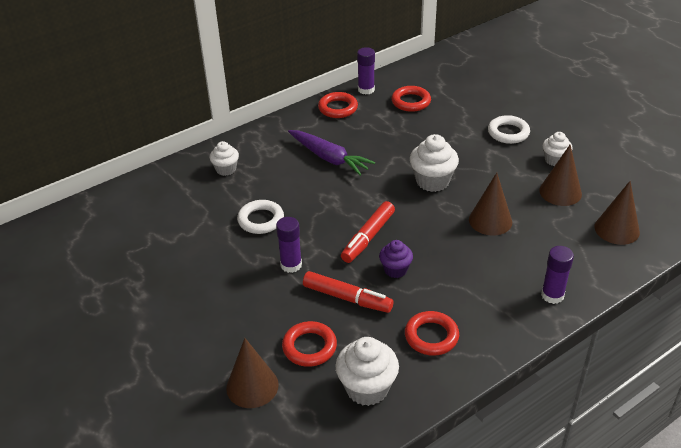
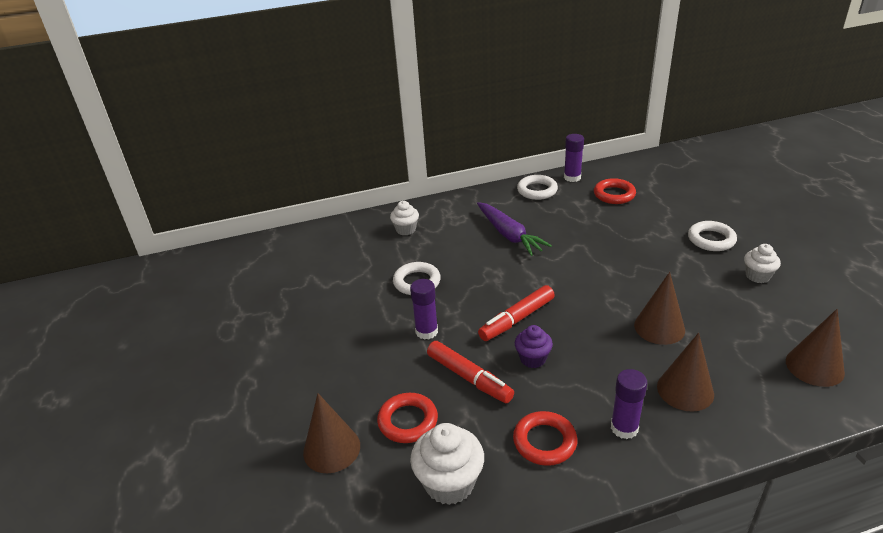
camera: 20 degrees right, 5 degrees down
red ring [318,92,358,118] -> white ring [517,175,558,200]
white cupcake [410,134,459,192] -> none
brown cone [539,145,582,206] -> brown cone moved to [657,333,714,412]
purple glue stick [541,246,574,304] -> purple glue stick moved to [611,369,647,439]

